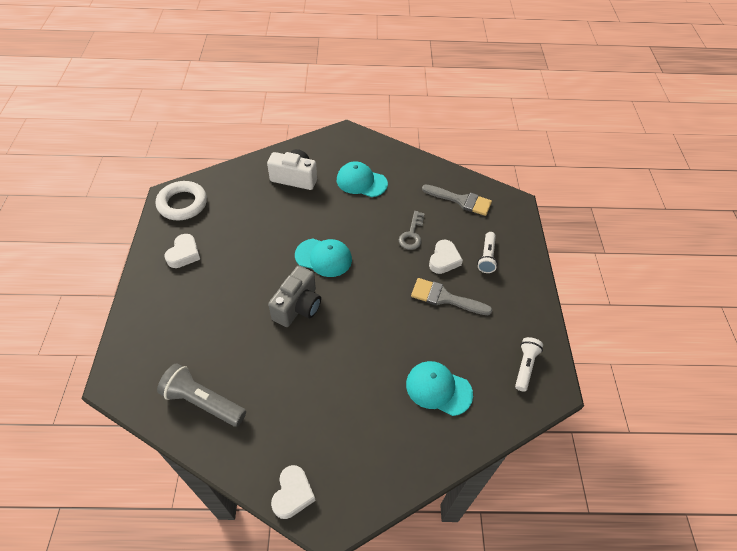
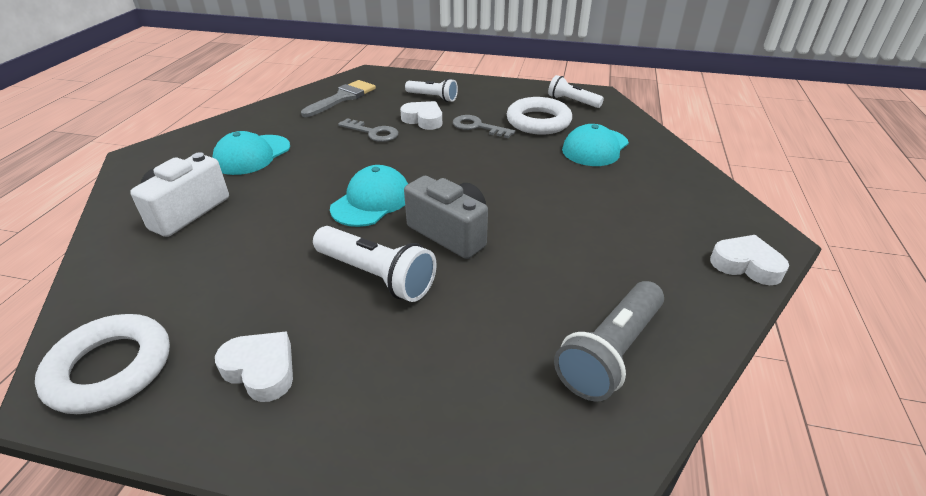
camera: 75 degrees left, 15 degrees down
grey brush [411,278,492,315] -> grey key [453,115,515,138]
none -> white flashlight [313,226,437,302]
none -> white ring [507,97,572,135]

